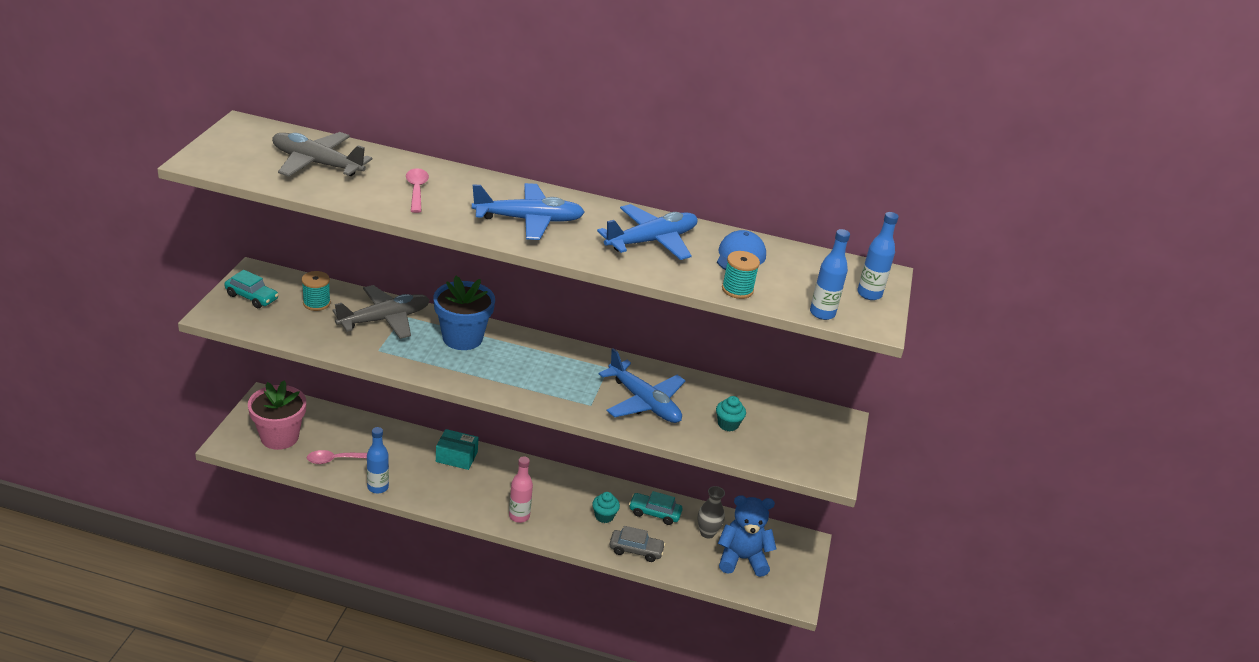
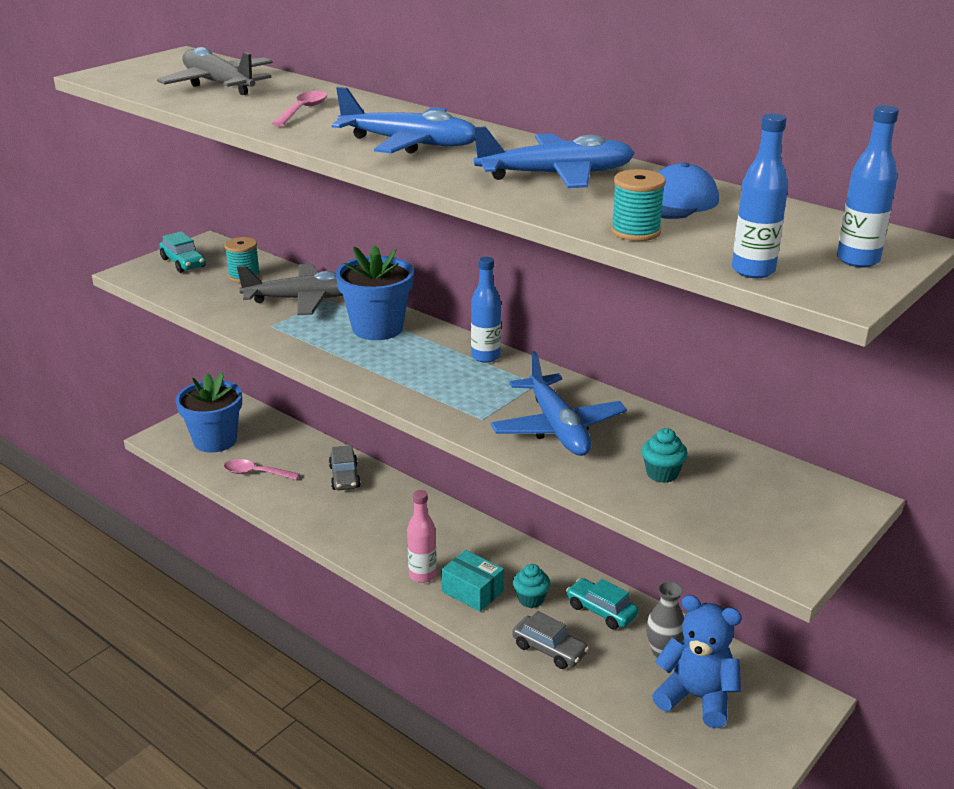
camera: 30 degrees right, 5 degrees down
pink flower pot [248,380,306,450] -> blue flower pot [176,373,242,453]
blue bottle [367,427,389,494] -> blue bottle moved to [471,257,501,363]
turquoise box [436,429,479,470] -> turquoise box moved to [441,550,504,612]
none -> grey car [329,445,361,490]

